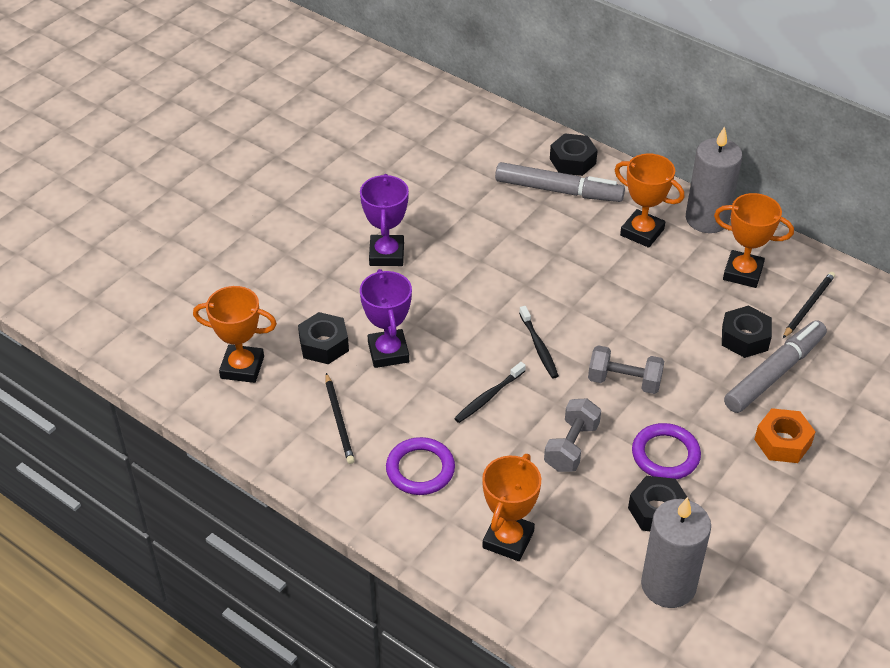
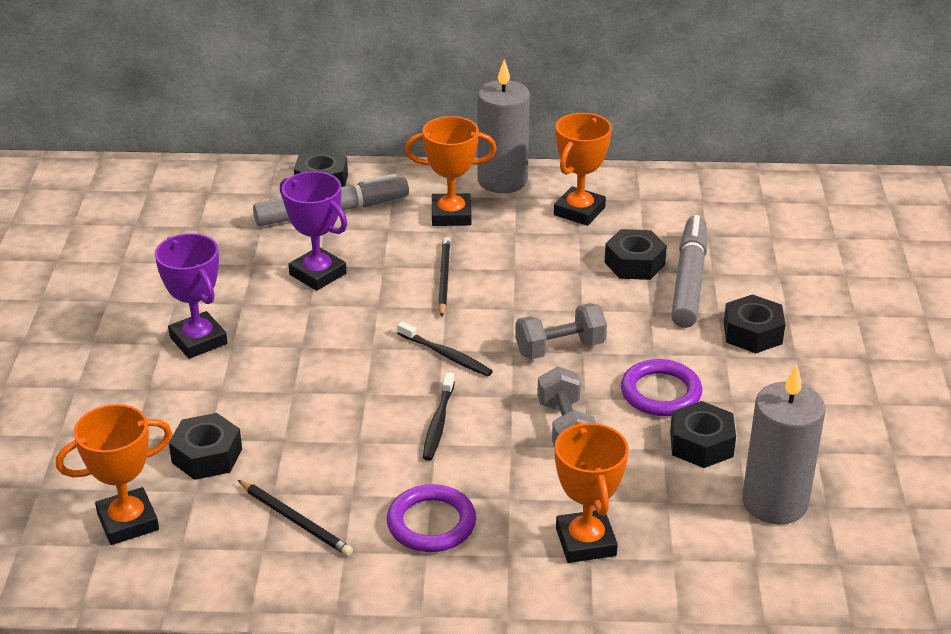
camera: 35 degrees left, 10 degrees down
purple trophy [360,269,412,368] -> purple trophy moved to [280,171,347,291]
orange trophy [714,193,794,288] -> orange trophy turned 45 degrees counterclockwise [554,113,612,226]
orange nut [754,408,816,463] -> black nut [724,294,785,353]
black pencil [783,272,835,338] -> black pencil moved to [438,237,450,317]

